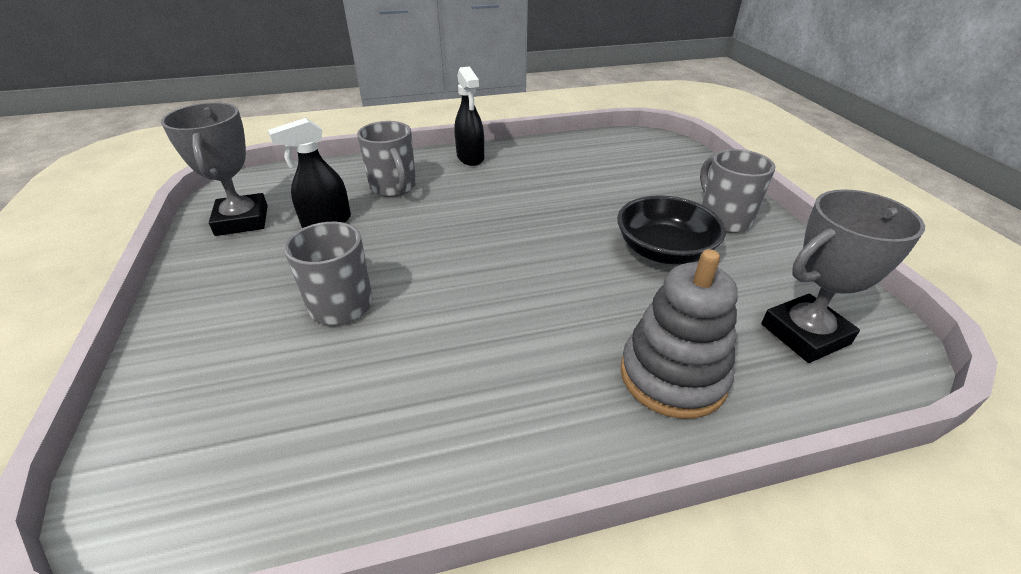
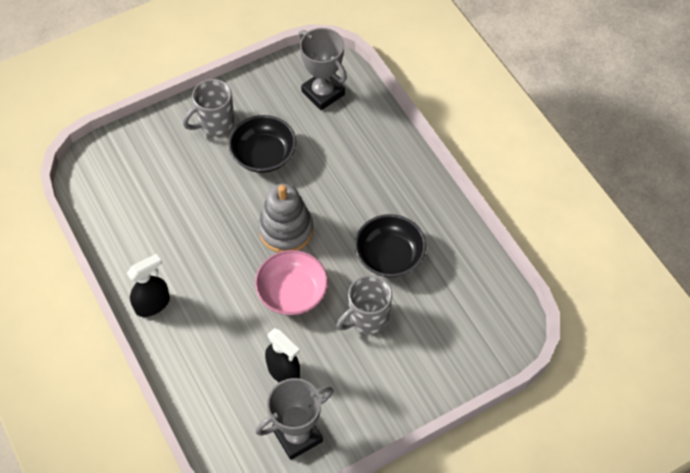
camera: 105 degrees left, 20 degrees up
grey mug [357,121,416,197] -> none
grey stacking toy [620,249,738,419] -> grey stacking toy moved to [258,184,313,253]
none -> pink bowl [255,250,328,315]
none -> black bowl [355,214,426,277]

